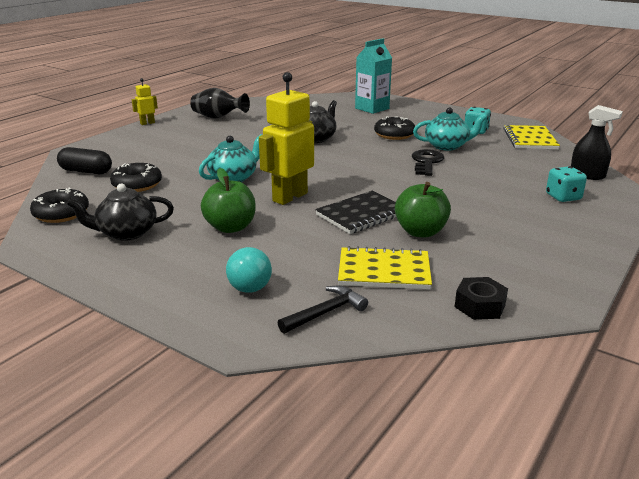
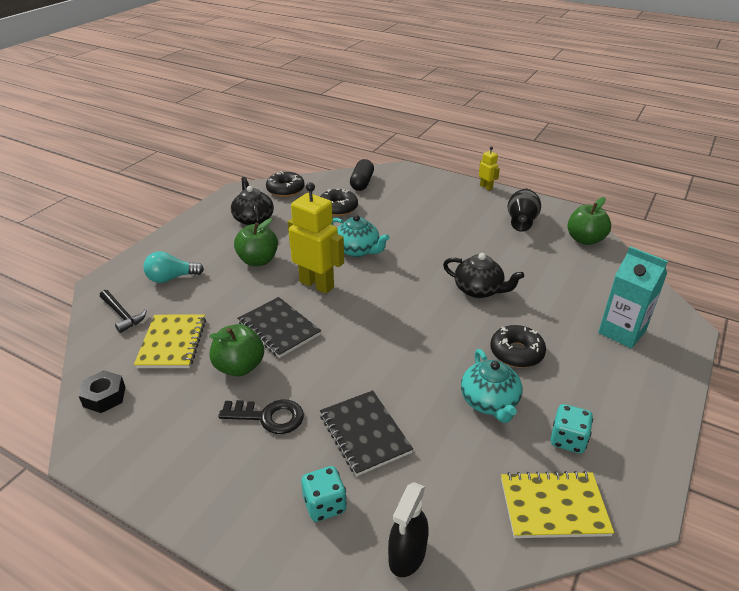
camera: 85 degrees right, 10 degrees up
black key [412,149,444,176] -> black key moved to [218,399,304,434]
none -> black notebook [320,390,413,476]
none -> green apple [567,197,611,245]

